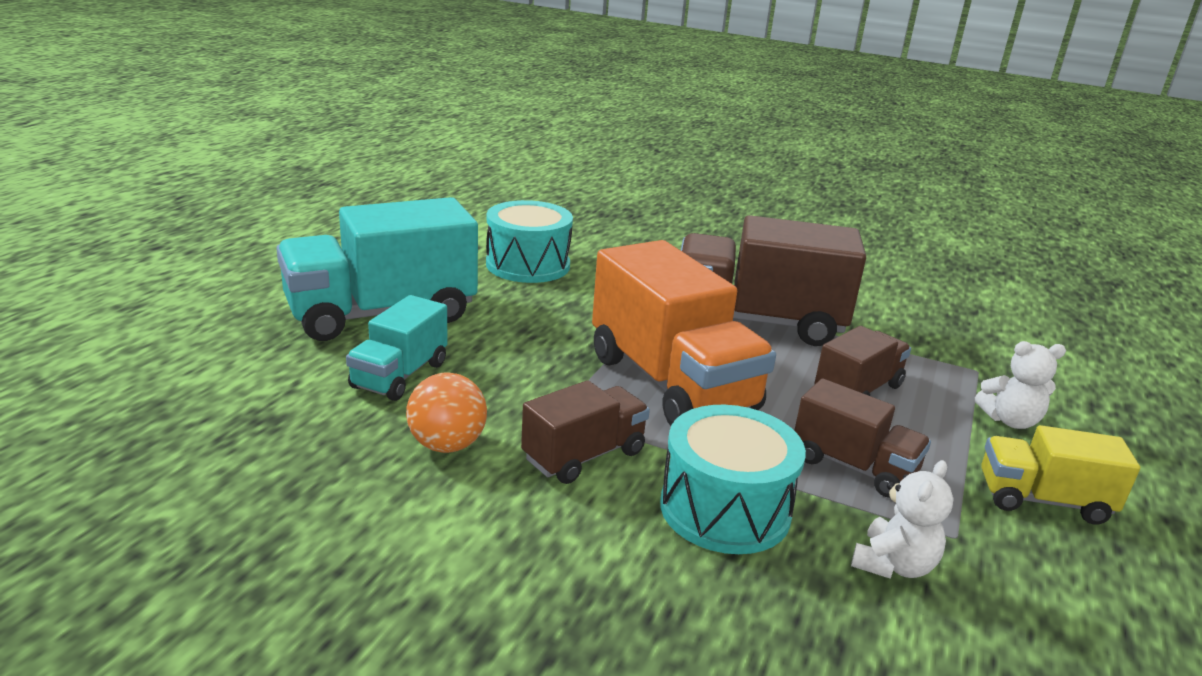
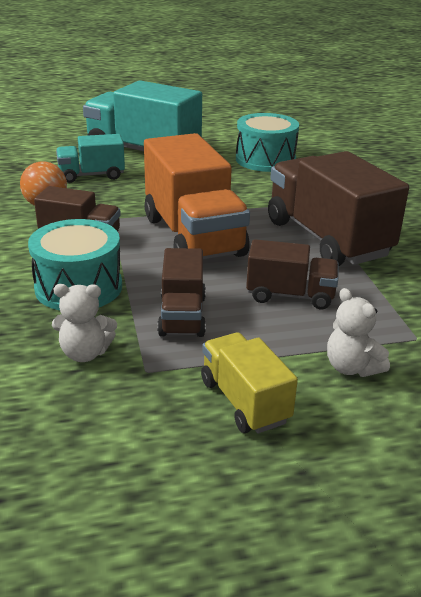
camera: 55 degrees right, 5 degrees up
orange truck [592,240,776,426] -> orange truck turned 45 degrees counterclockwise [144,133,250,259]

